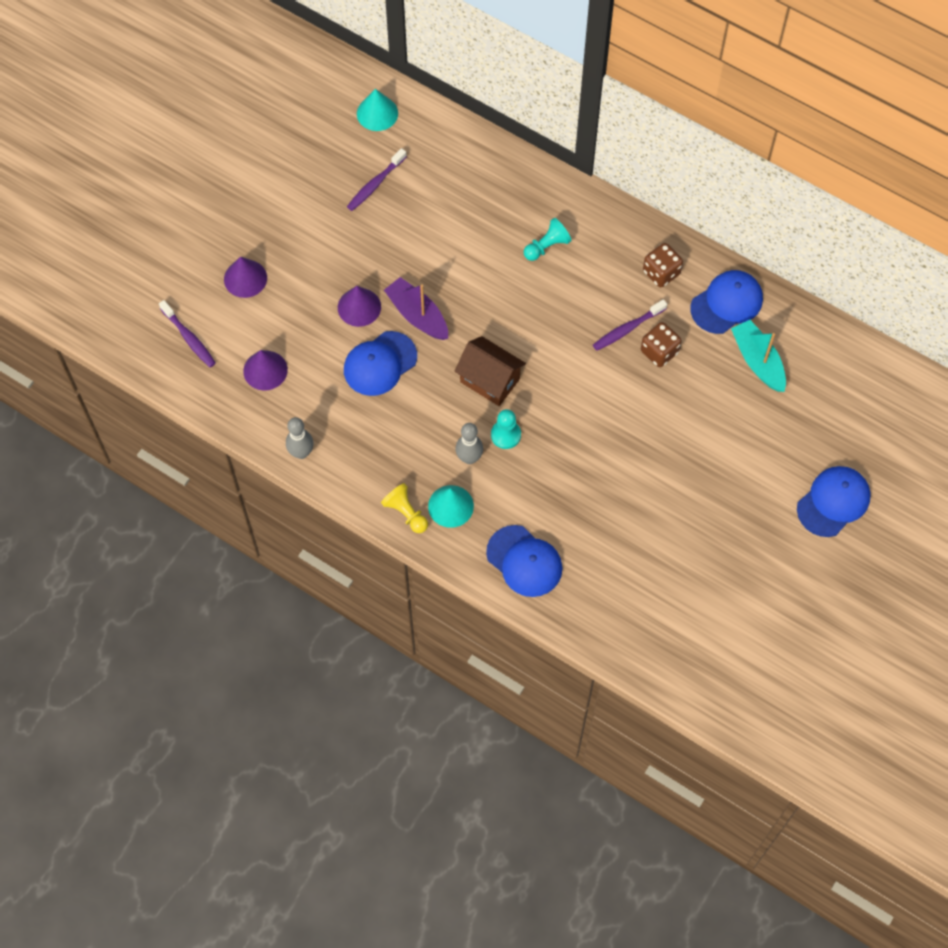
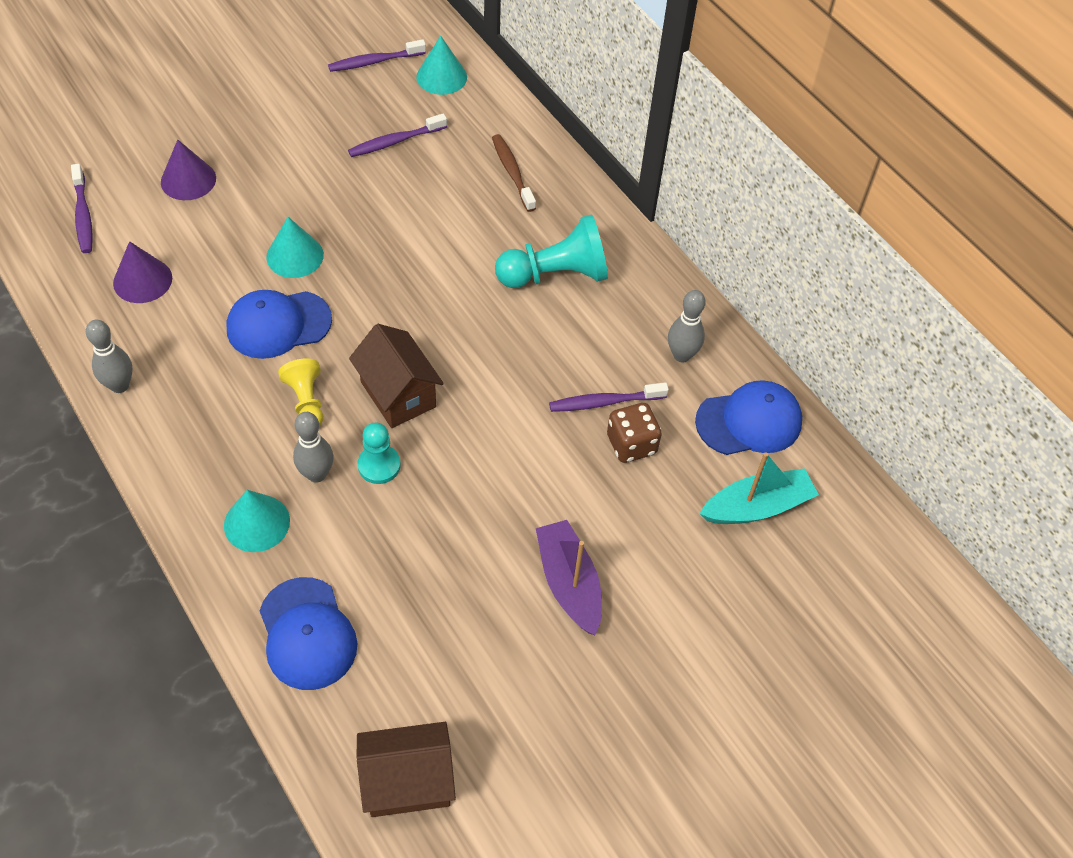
camera: 20 degrees right, 10 degrees down
purple cone [338,286,381,327] -> turquoise cone [266,217,324,278]
yellow pawn [381,483,428,533] -> yellow pawn moved to [278,358,323,426]
purple boat [384,277,448,340] -> purple boat moved to [536,520,602,635]
turquoise pawn [524,218,572,261] -> turquoise pawn [495,214,608,288], size x1.71
brown dice [643,243,683,287] -> grey bowling pin [668,290,706,362]
turquoise boat [731,320,786,392] -> turquoise boat turned 75 degrees clockwise [700,452,819,524]
blue cap [797,466,871,537] -> none
none -> purple toothbrush [328,39,426,72]
none -> brown house [357,722,456,817]
none -> brown toothbrush [492,134,536,212]

